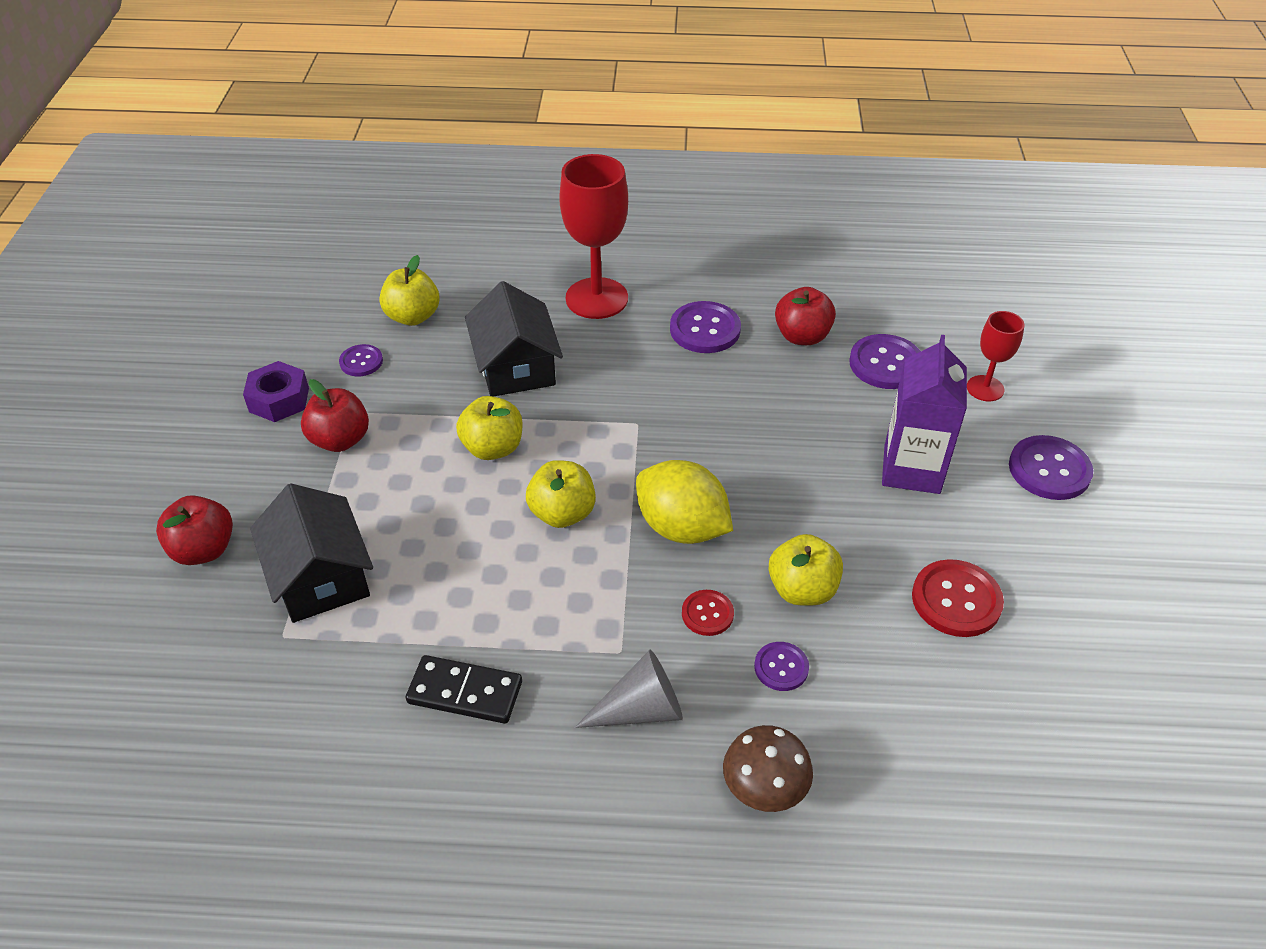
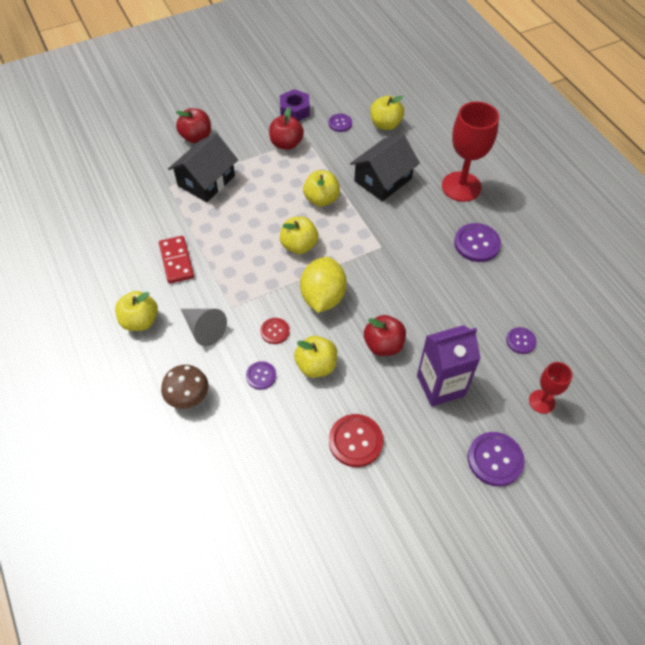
camera: 60 degrees right, 10 degrees up
black domino [406,655,522,724] -> red domino [159,236,194,284]
red apple [775,287,836,345] -> red apple moved to [364,315,406,356]
purple button [849,334,921,389] -> purple button [506,327,537,354], size x0.59
none -> yellow apple [115,291,158,331]

